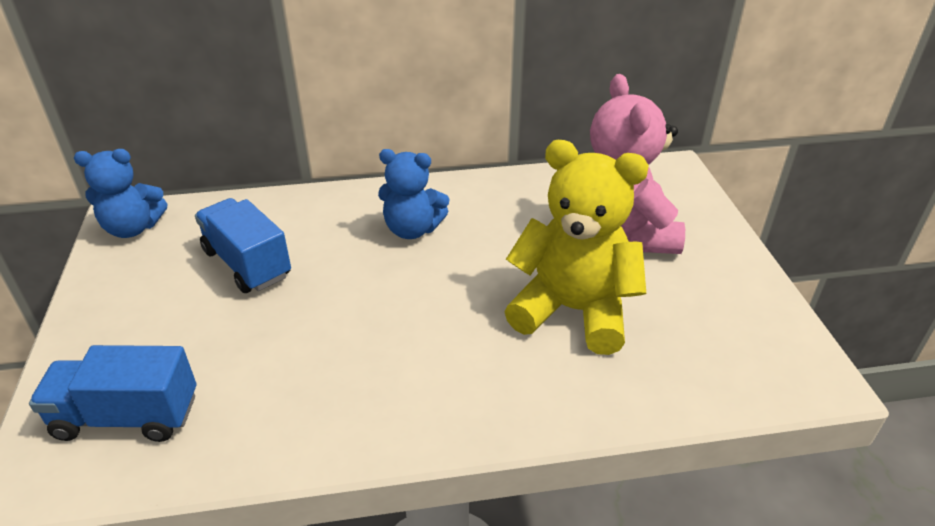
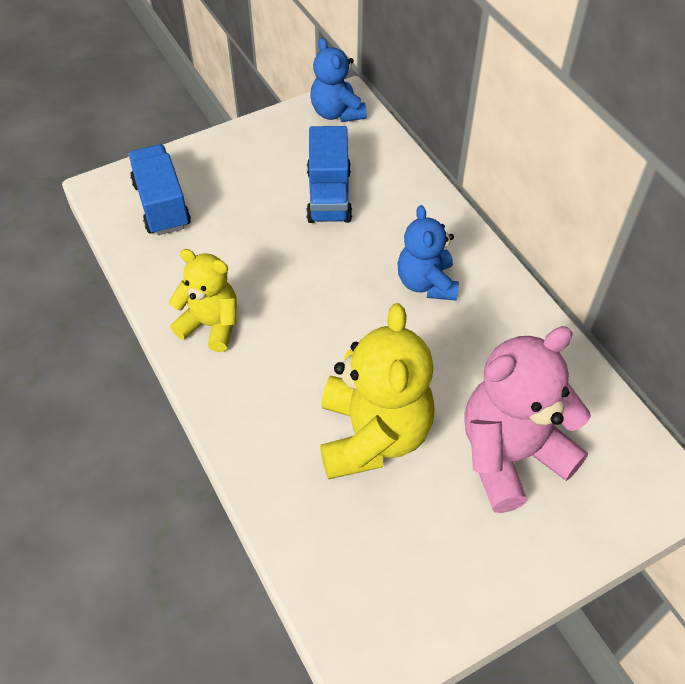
camera: 70 degrees right, 15 degrees up
blue truck [195,198,291,293] -> blue truck turned 150 degrees clockwise [306,126,352,223]
none -> yellow teddy bear [169,249,237,352]

